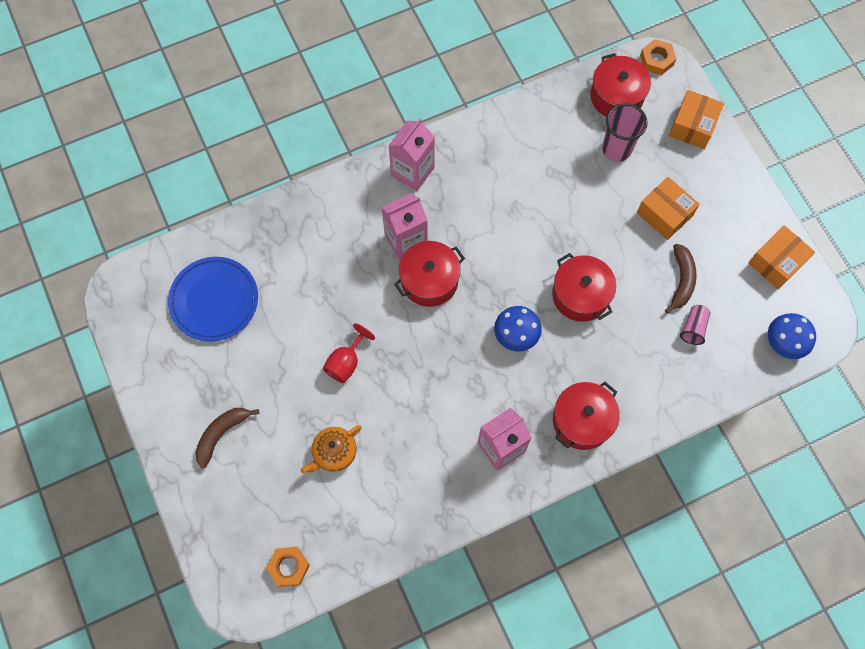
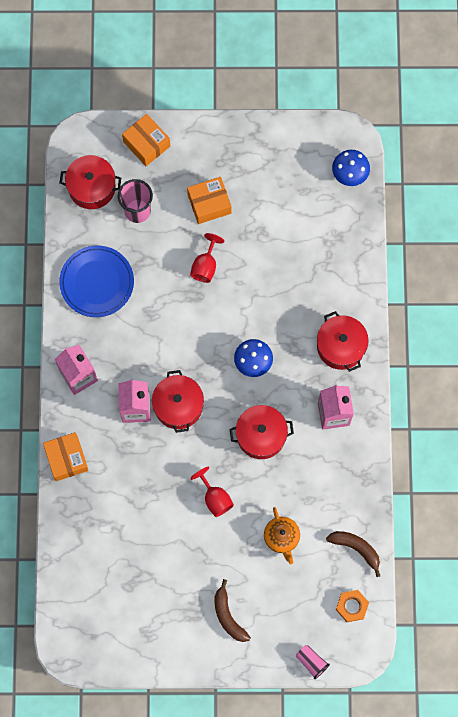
camera: 65 degrees left, 5 degrees up
blue plate [168,257,258,341] -> blue plate moved to [59,246,134,317]
red pot [552,253,616,322] -> red pot moved to [230,405,294,459]
orange nut [640,39,676,75] -> none
brown banana [665,244,697,314] -> brown banana moved to [326,531,380,577]
pink cup [680,305,710,345] -> pink cup moved to [296,645,330,679]
orange box [748,225,815,289] -> orange box moved to [43,432,89,481]
none -> red goblet [190,233,224,283]

